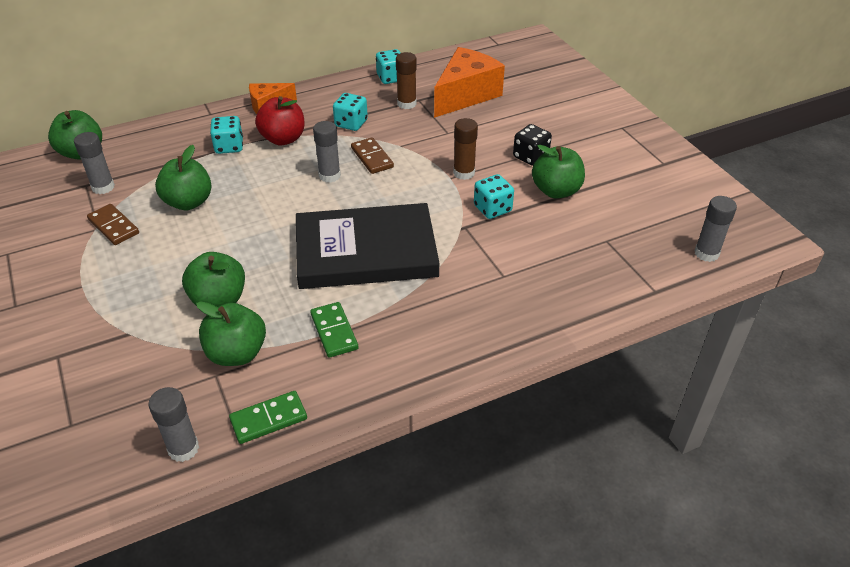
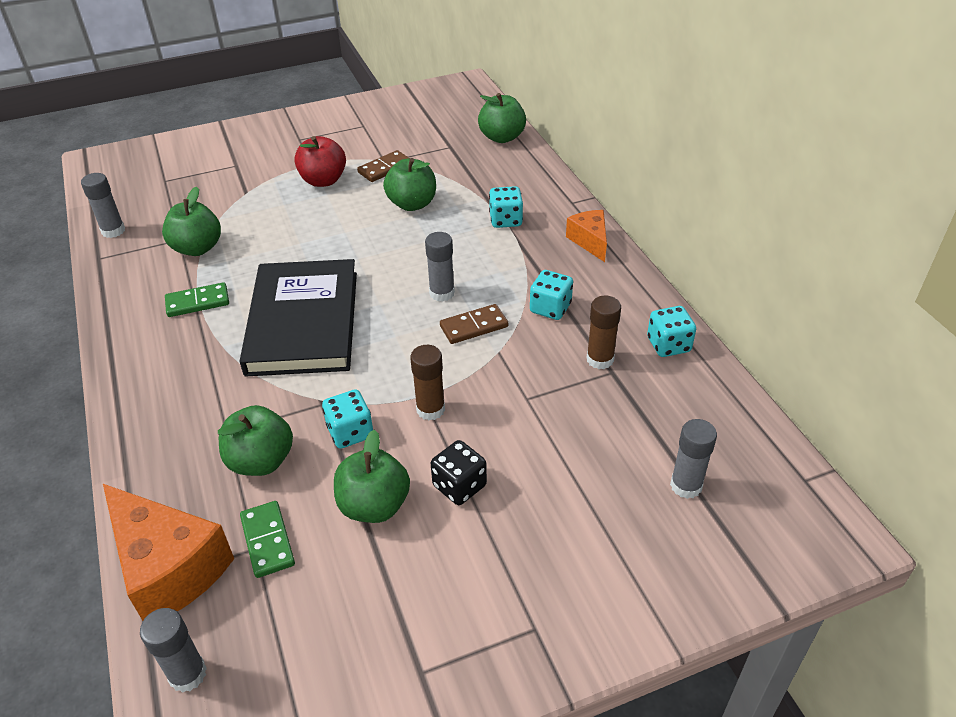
camera: 95 degrees right, 0 degrees up
grey glue stick [74,132,115,194] -> grey glue stick moved to [670,419,717,499]
green apple [182,252,245,307] -> green apple moved to [218,405,293,476]
green domino [229,391,307,444] -> green domino moved to [240,501,295,578]
red apple [255,96,305,146] -> red apple moved to [294,136,346,187]
orange cheese [434,47,505,118] -> orange cheese moved to [103,484,234,621]

